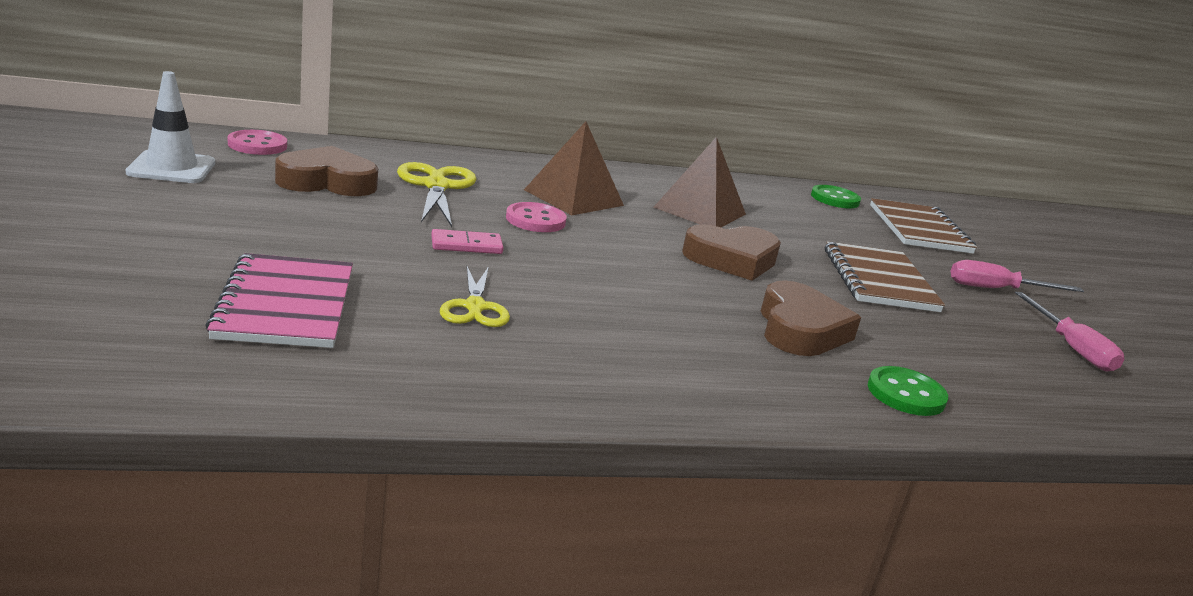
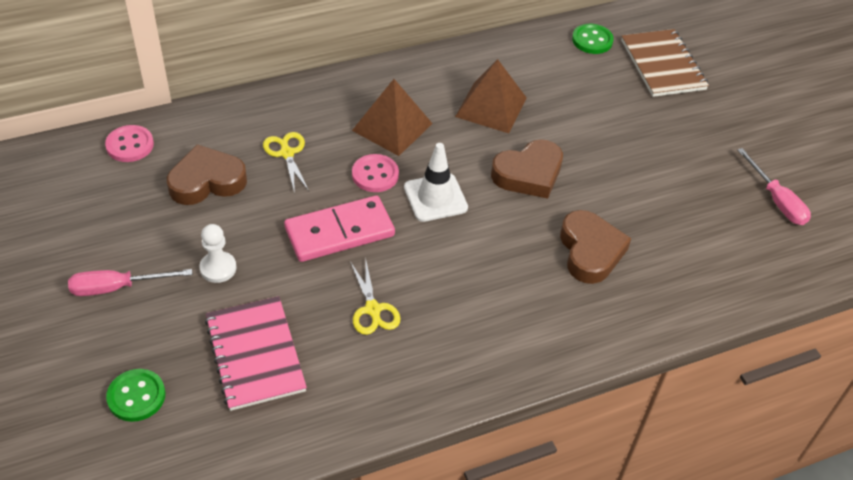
camera: 10 degrees left, 25 degrees up
white traffic cone [126,71,215,183] -> white traffic cone moved to [404,143,468,222]
yellow scissors [397,162,477,227] -> yellow scissors [263,132,309,194], size x0.65
pink domino [431,229,503,254] -> pink domino [284,195,395,262], size x1.95
brown notebook [825,241,945,312] -> none
green button [868,366,948,416] -> green button moved to [106,369,166,422]
pink screwdriver [951,260,1084,292] -> pink screwdriver moved to [68,269,192,296]
none -> white pawn [199,224,237,283]

